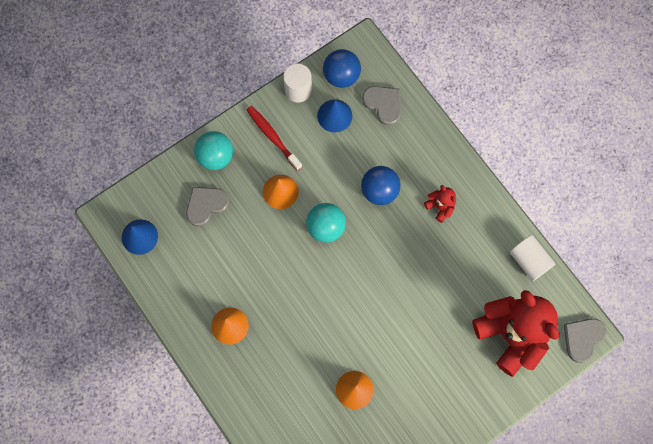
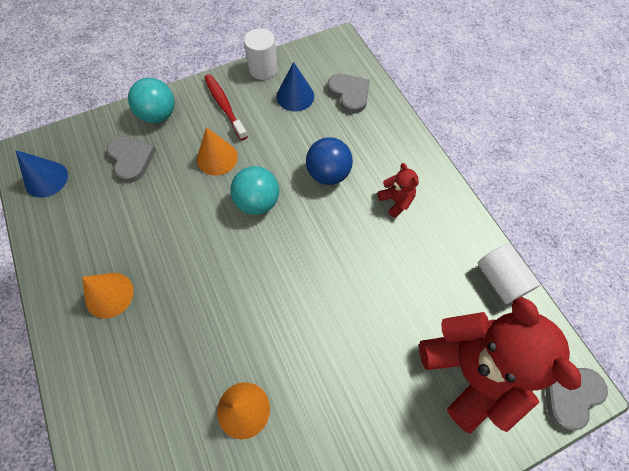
camera: 10 degrees right, 10 degrees down
grey heart [186,187,230,227] -> grey heart turned 90 degrees clockwise [107,136,156,183]
blue ball [323,49,361,88] -> none

